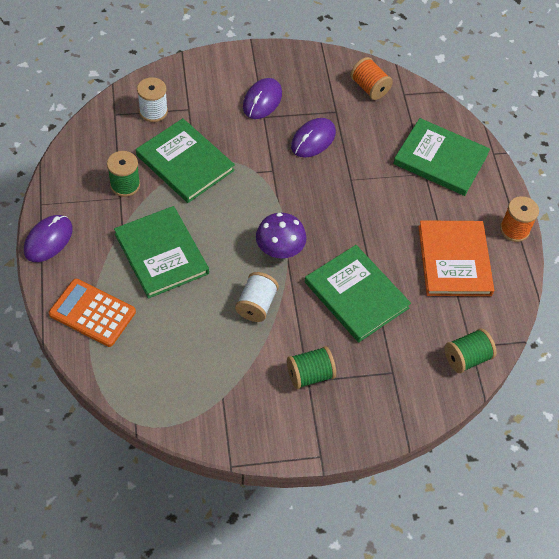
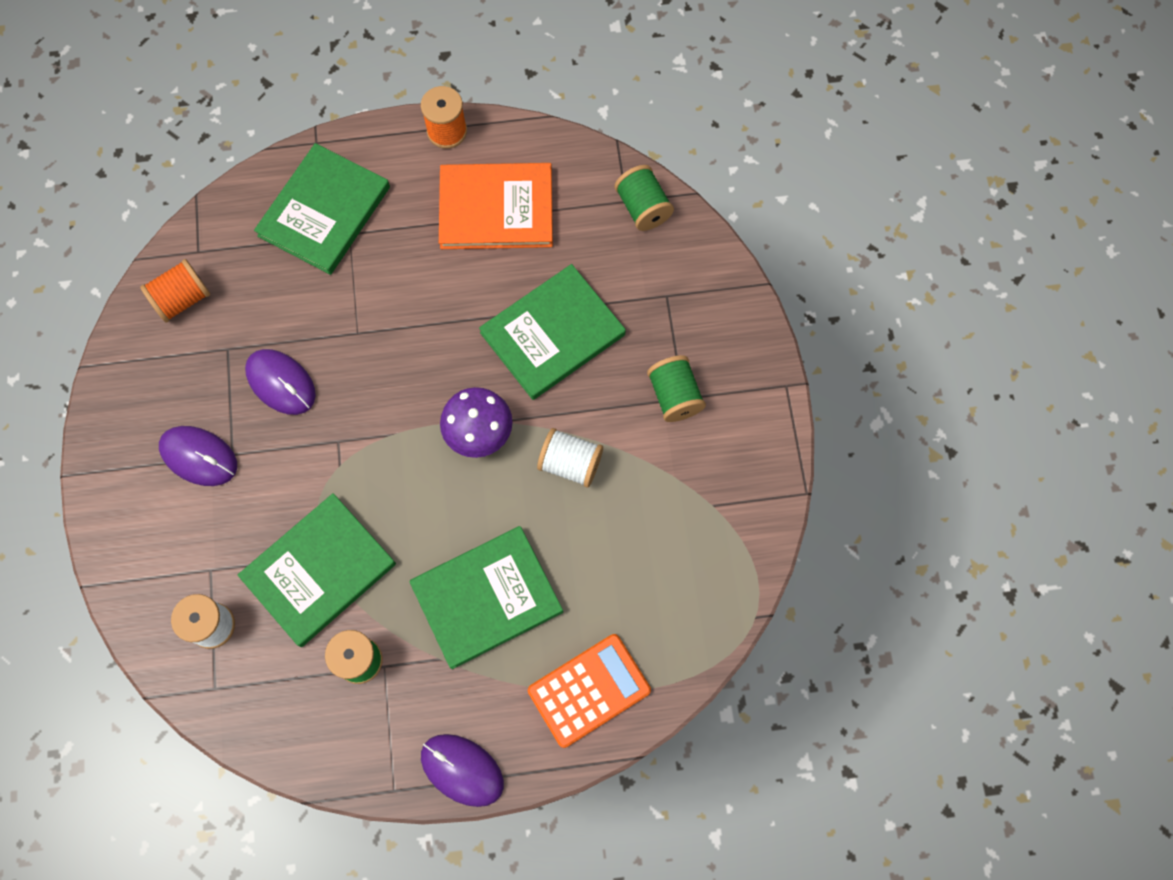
camera: 85 degrees left, 15 degrees up
orange calculator [49,279,136,347] -> orange calculator turned 150 degrees counterclockwise [528,634,651,748]

